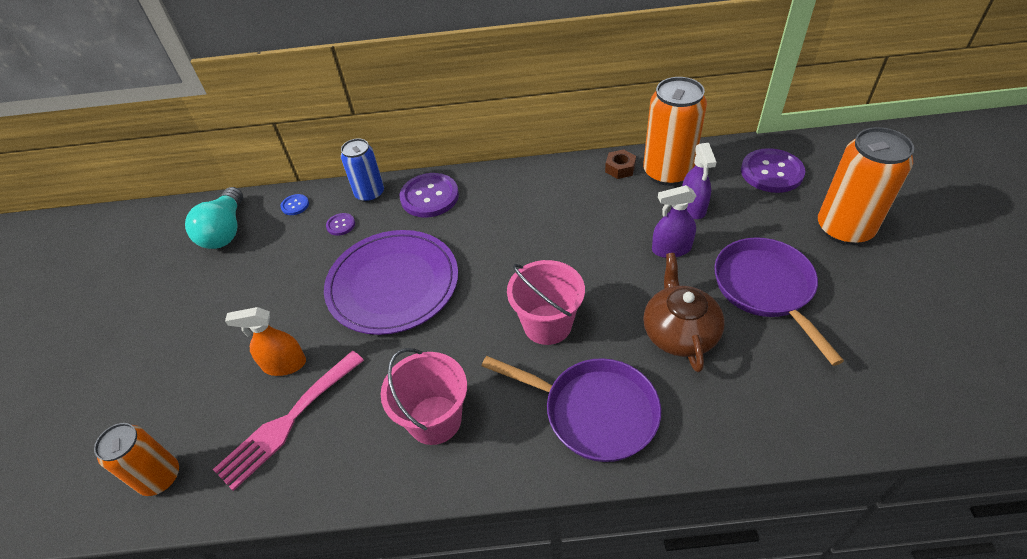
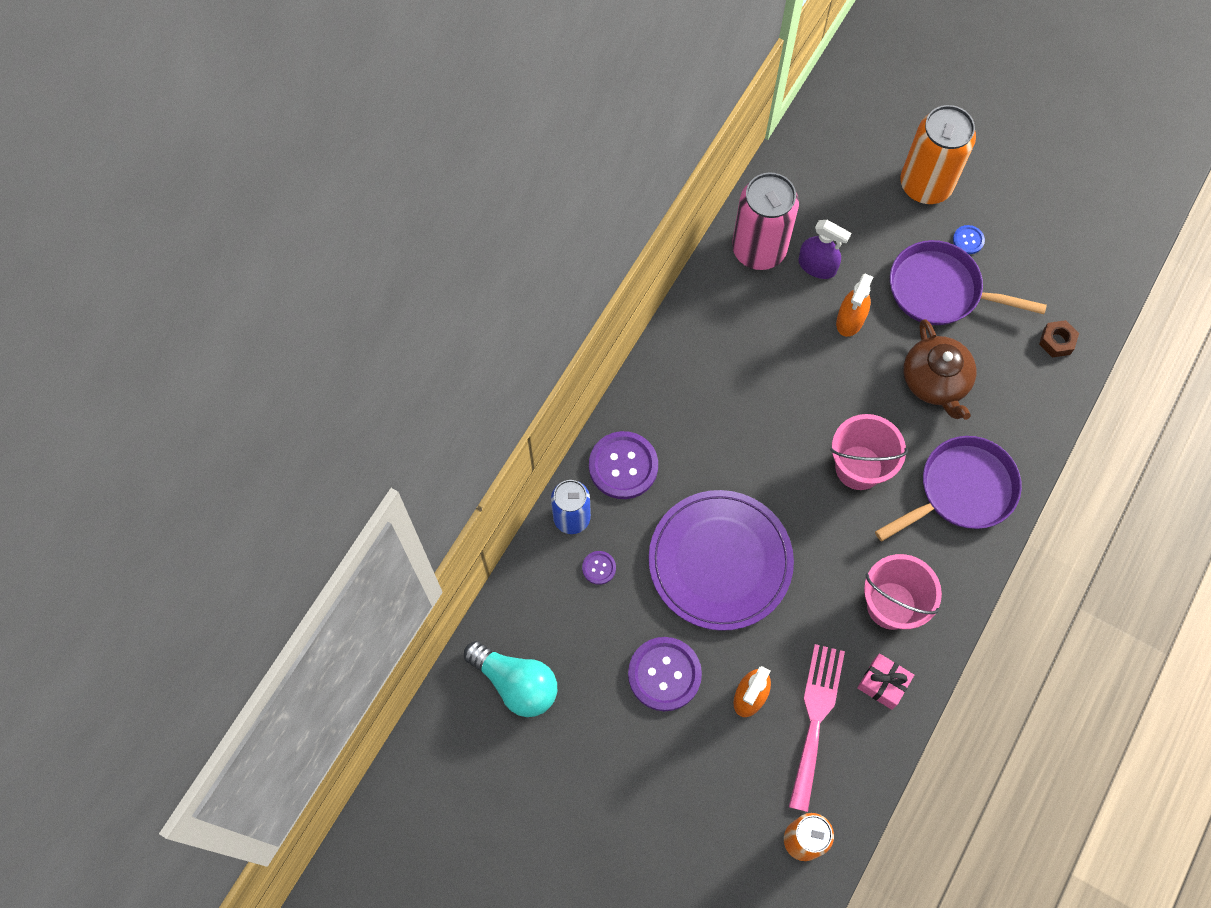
camera: 60 degrees left, 20 degrees up
pink fork [213,351,364,491] -> pink fork turned 150 degrees counterclockwise [789,644,845,812]
blue button [280,194,309,215] -> blue button moved to [953,225,985,254]
brown nut [605,149,636,179] -> brown nut moved to [1039,320,1079,358]
orange can [643,77,707,186] -> pink can [732,172,799,270]
brown teapot [643,253,725,372] -> brown teapot turned 135 degrees counterclockwise [904,319,977,420]
purple spray bottle [652,185,696,258] -> orange spray bottle [836,274,873,337]
purple button [741,148,805,193] -> purple button moved to [628,637,702,711]
none -> pink gift [857,653,914,710]

